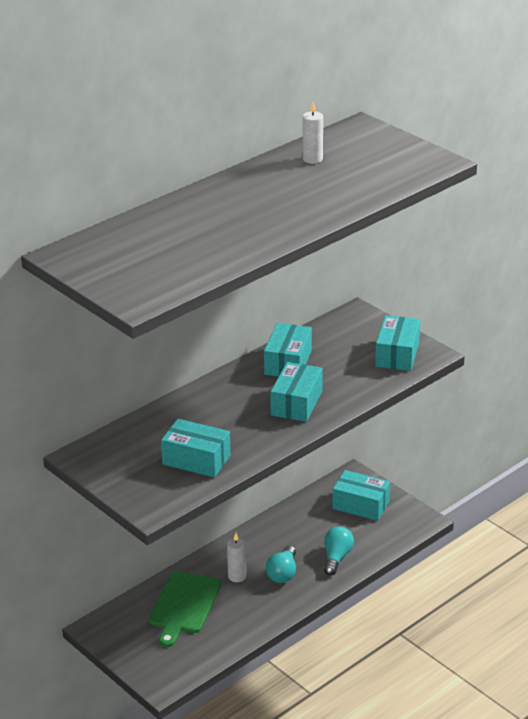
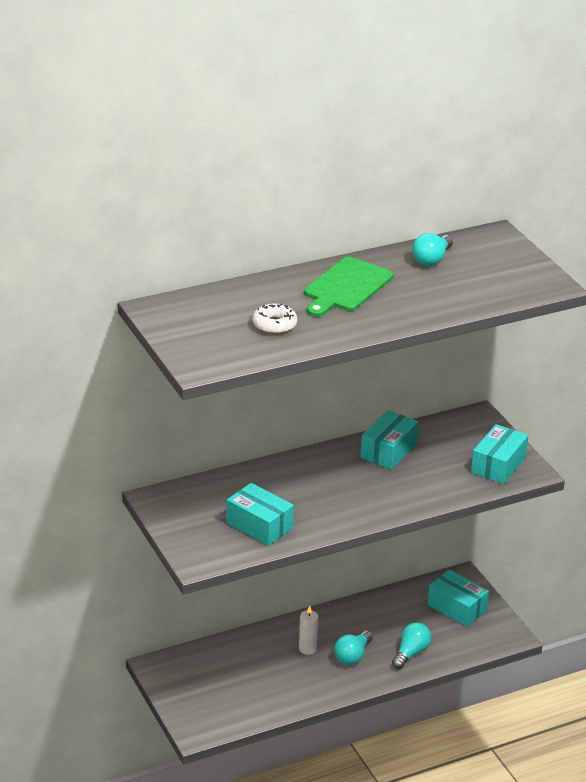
camera: 15 degrees right, 0 degrees up
green cutting board [149,571,221,647] -> green cutting board moved to [304,257,394,317]
turquoise box [270,362,323,422] -> none
white candle [303,102,323,164] -> turquoise light bulb [412,233,453,266]
none -> white donut [252,304,297,334]

